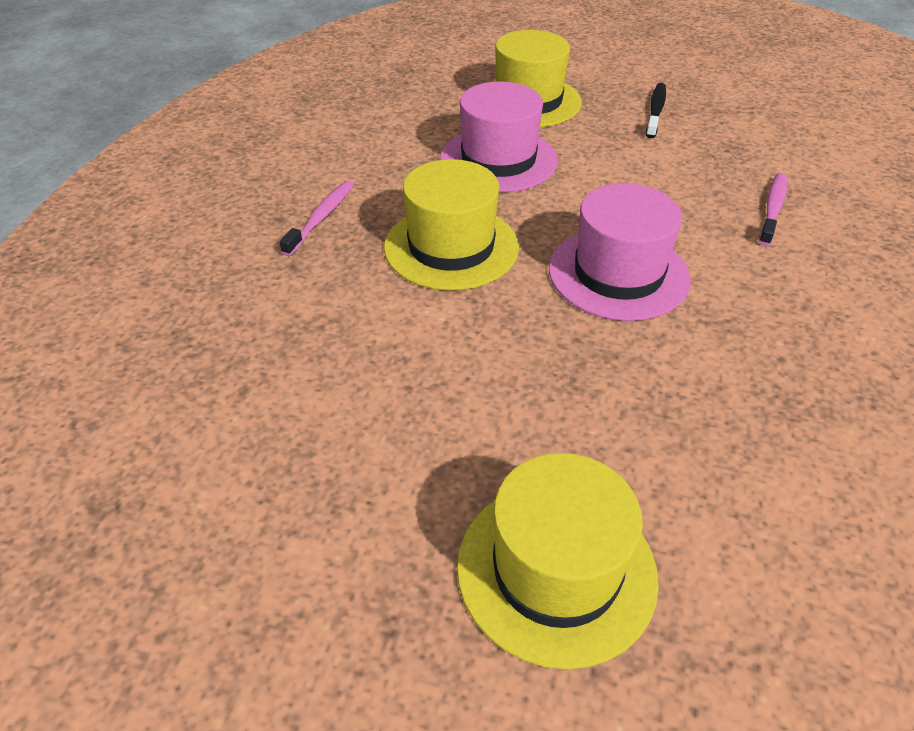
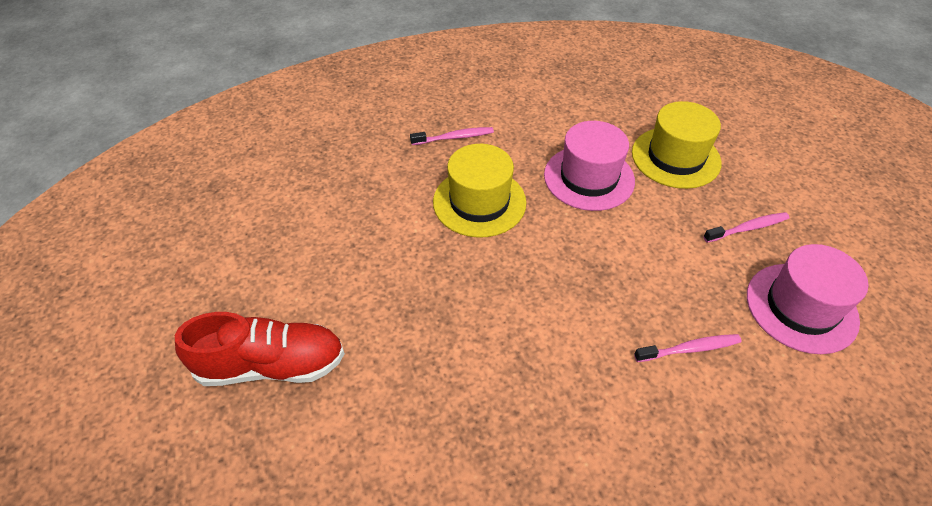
camera: 55 degrees right, 5 degrees up
yellow hat [457,453,659,669] -> red shoe [175,312,345,386]
pink hat [549,183,691,321] -> pink hat moved to [747,244,869,354]
black toothbrush [646,83,666,138] -> pink toothbrush [703,212,790,243]

